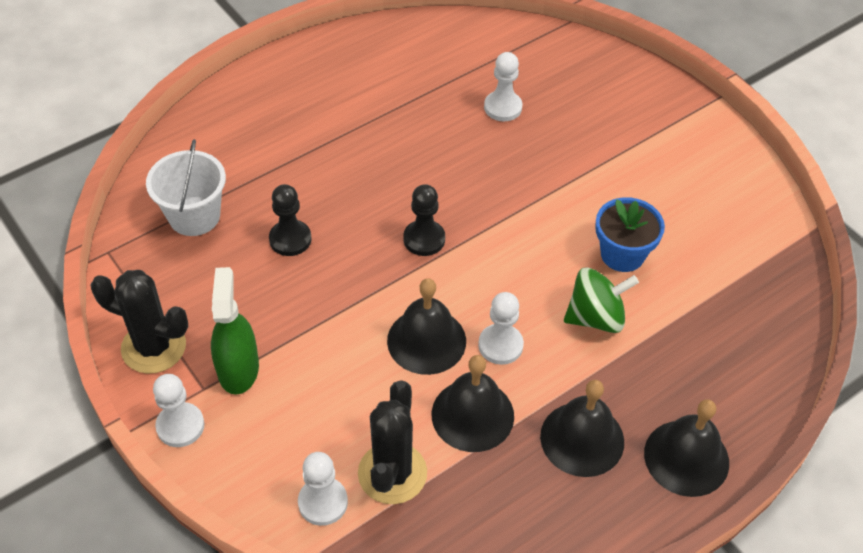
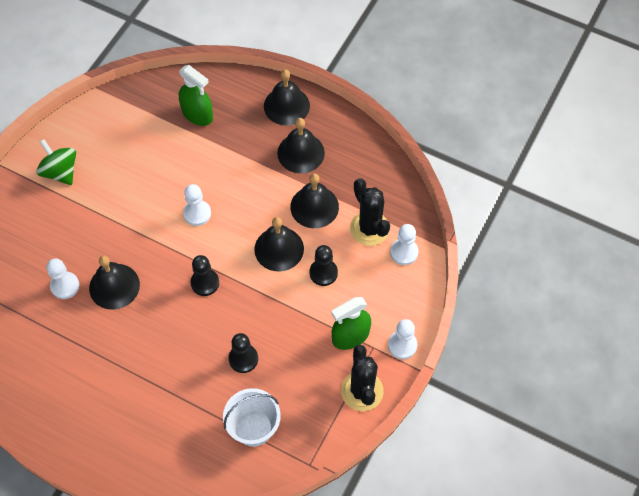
camera: 115 degrees left, 10 degrees up
black cactus [358,380,427,504] -> black cactus turned 75 degrees clockwise [350,178,390,246]
white pawn [478,292,524,365] -> white pawn moved to [183,184,211,226]
green spinning top [564,267,639,333] -> green spinning top moved to [36,139,76,185]
blue flower pot [595,197,665,272] -> none
none -> black bell [89,256,140,310]
none -> green spray bottle [179,65,213,126]
none -> black pawn [309,245,338,286]

